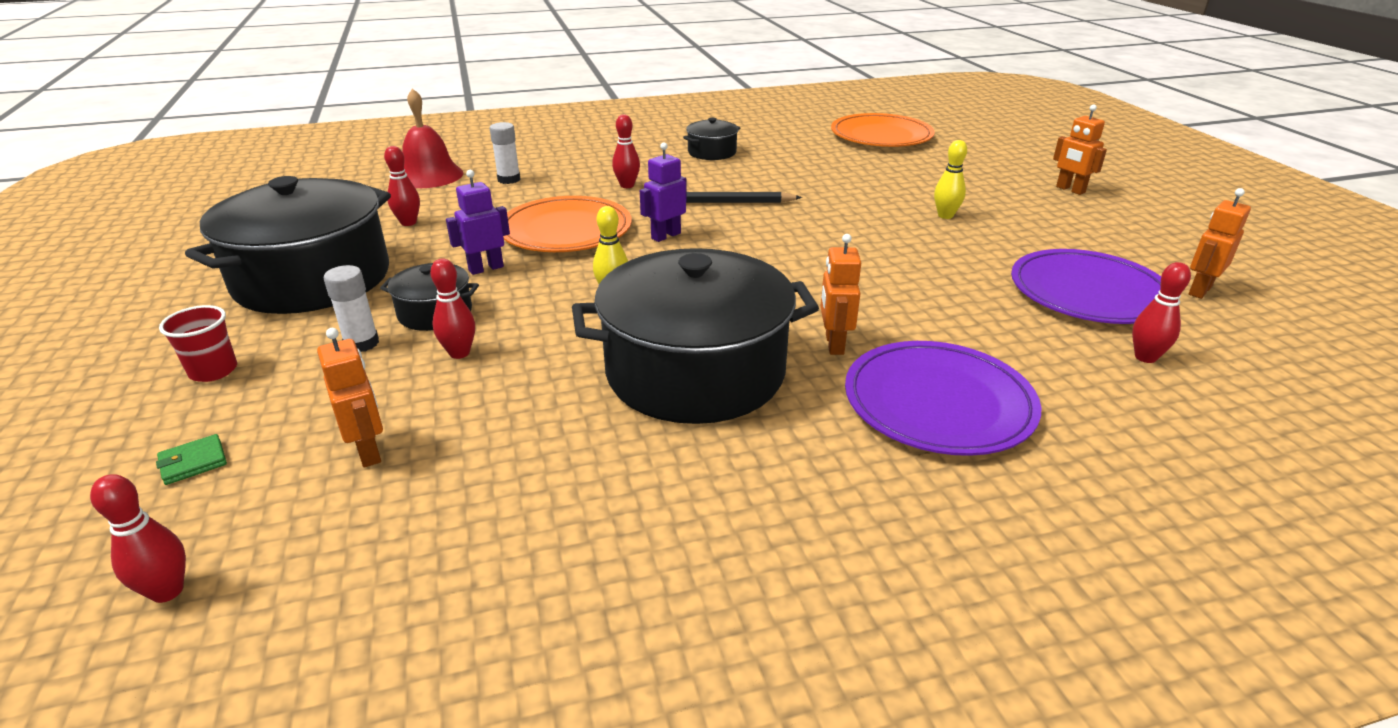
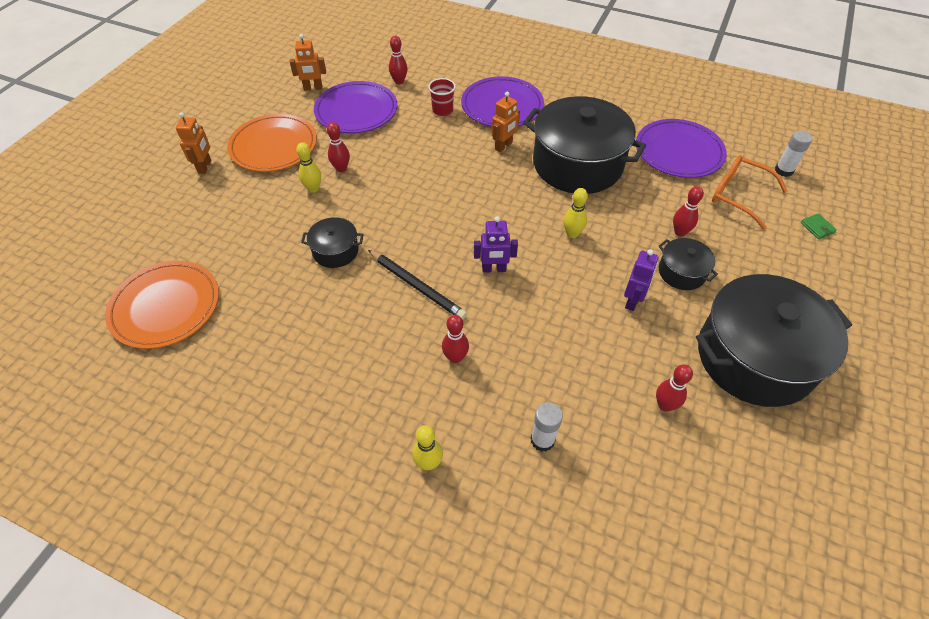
camera: 140 degrees left, 20 degrees up
red bowling pin [90,474,186,603] -> red bowling pin moved to [327,122,350,172]
green wallet [156,434,227,485] -> green wallet turned 60 degrees clockwise [801,213,837,239]
red cup [159,305,237,382] -> red cup moved to [428,78,456,116]
orange robot [317,328,383,467] -> orange glasses [712,155,787,230]
white glue stick [324,265,379,352] -> white glue stick moved to [775,130,813,177]
red bell [402,88,463,188] -> none
purple robot [446,170,510,275] -> purple robot turned 75 degrees counterclockwise [624,249,658,311]
orange plate [503,196,632,252] -> orange plate moved to [227,114,317,172]
black pot [683,118,741,160] -> black pot moved to [301,217,363,268]
none -> yellow bowling pin [412,425,443,470]
none -> purple plate [636,119,727,178]

